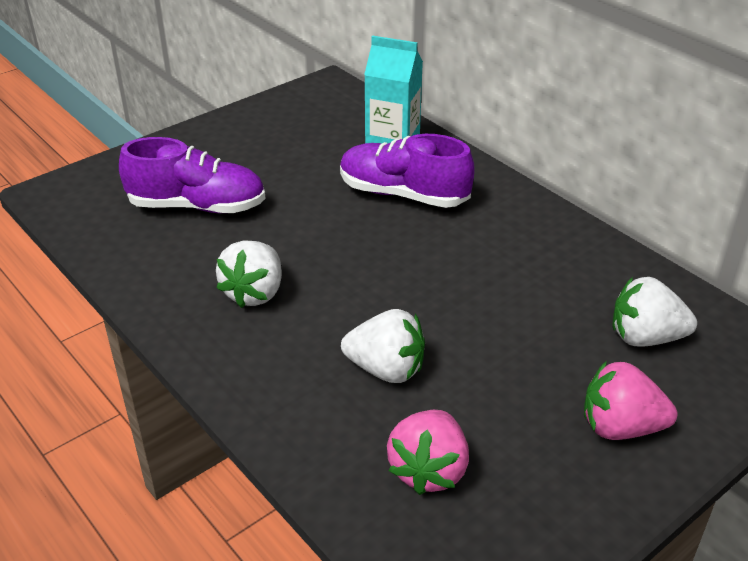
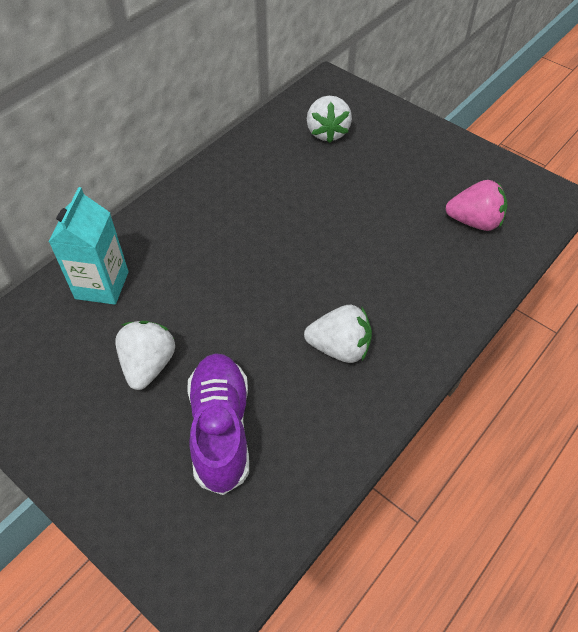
camera: 100 degrees left, 15 degrees up
purple shoe [340,134,475,208] -> none
white strawberry [341,309,425,383] -> white strawberry moved to [115,321,175,390]
pink strawberry [584,361,677,440] -> none

